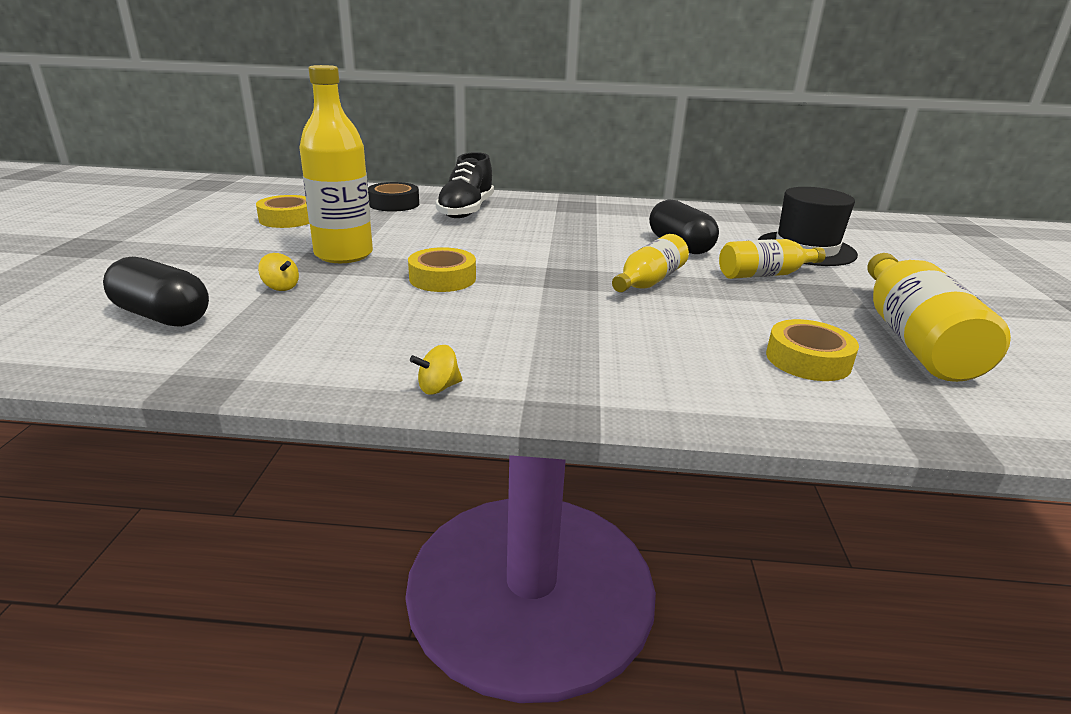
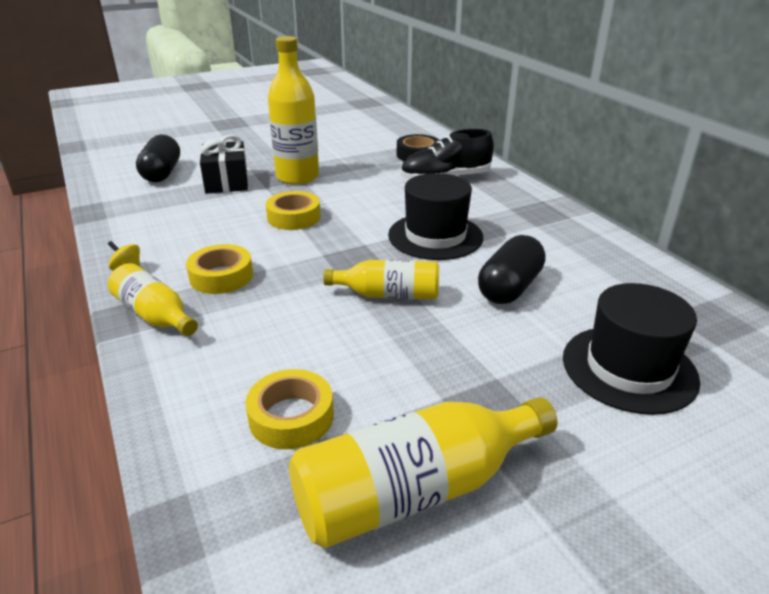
camera: 60 degrees right, 5 degrees up
yellow tape [256,195,310,228] -> yellow tape moved to [186,244,253,294]
yellow spinning top [258,253,299,291] -> black gift [200,135,248,194]
yellow bottle [719,239,826,279] -> yellow bottle moved to [108,263,198,336]
none -> black hat [388,173,483,260]

